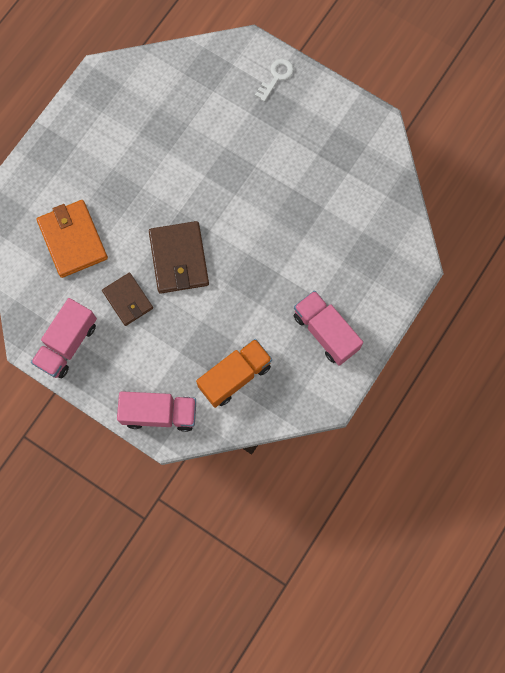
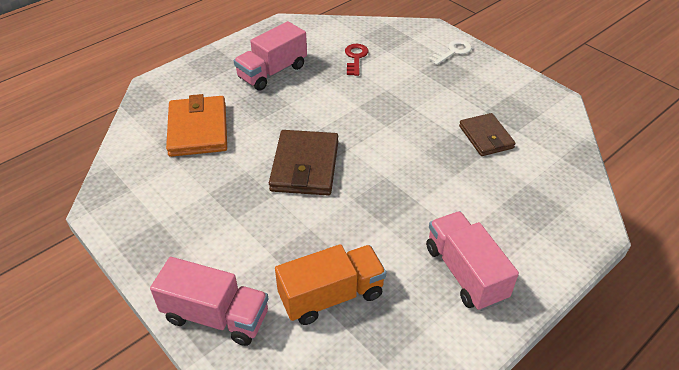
camera: 15 degrees right, 30 degrees down
pink truck [31,298,97,378] -> pink truck moved to [234,21,307,91]
brown wallet [102,273,153,326] -> brown wallet moved to [459,113,516,156]
none -> red key [345,44,368,76]

